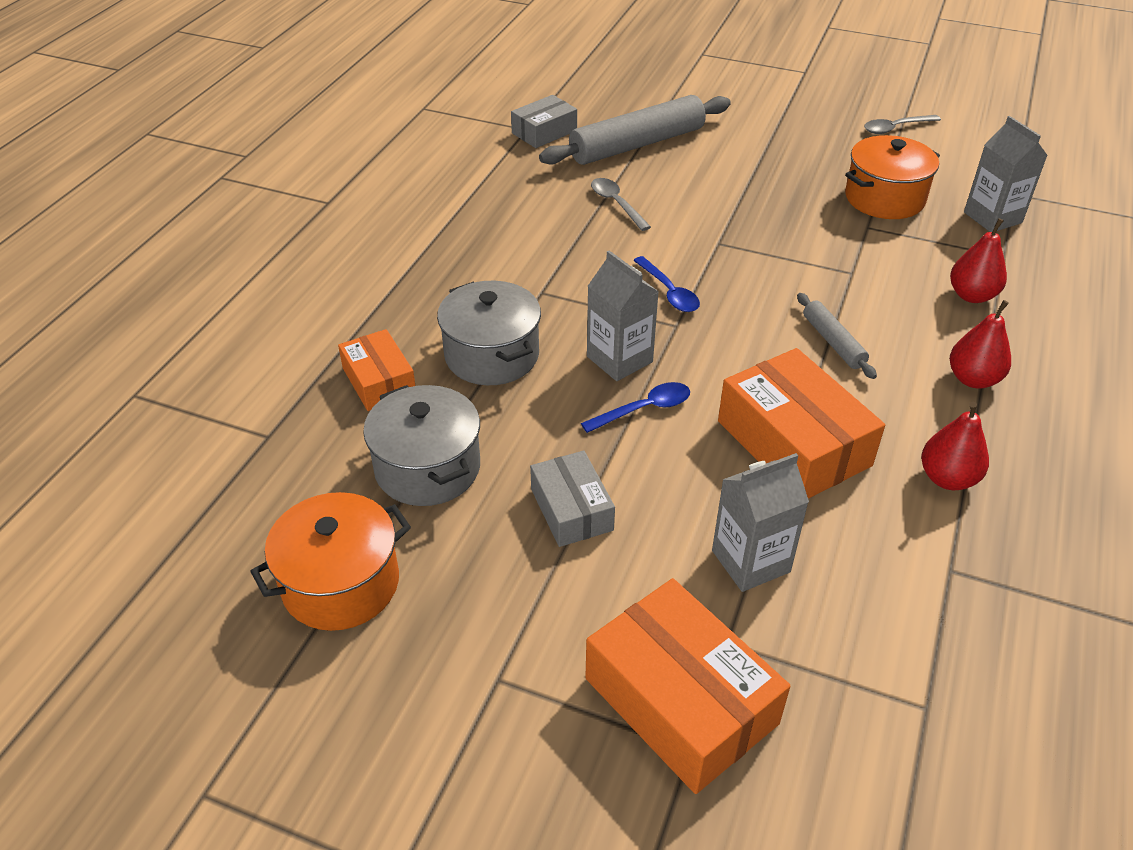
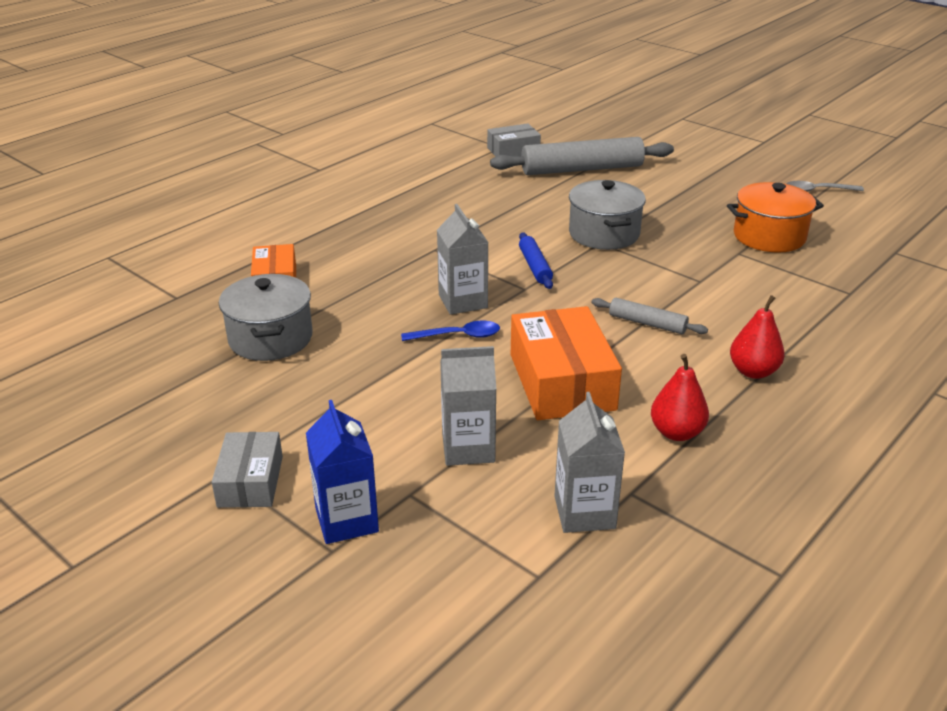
camera: 20 degrees right, 10 degrees down
orange pot [250,492,411,631] -> none
grey pot [437,281,541,385] -> grey pot moved to [569,180,646,250]
grey box [530,451,615,547] -> grey box moved to [212,432,283,508]
orange box [585,578,790,794] -> blue carton [306,400,379,544]
grey spoon [591,178,651,231] -> none
blue spoon [633,256,700,312] -> blue rolling pin [519,232,553,289]
grey rolling pin [797,293,877,379] -> grey rolling pin turned 60 degrees counterclockwise [591,298,708,334]
red pear [950,218,1007,303] -> none
grey carton [964,116,1048,232] -> grey carton moved to [555,392,625,533]

